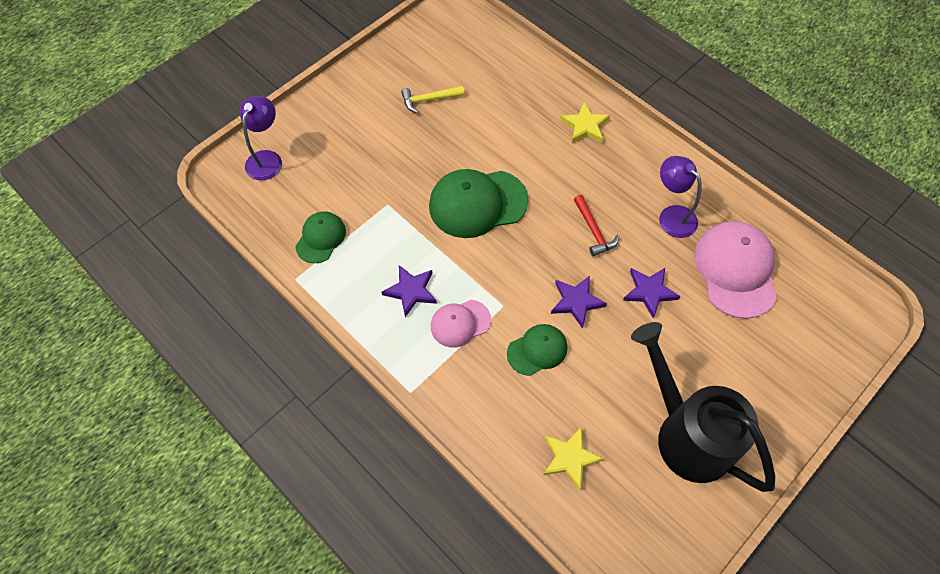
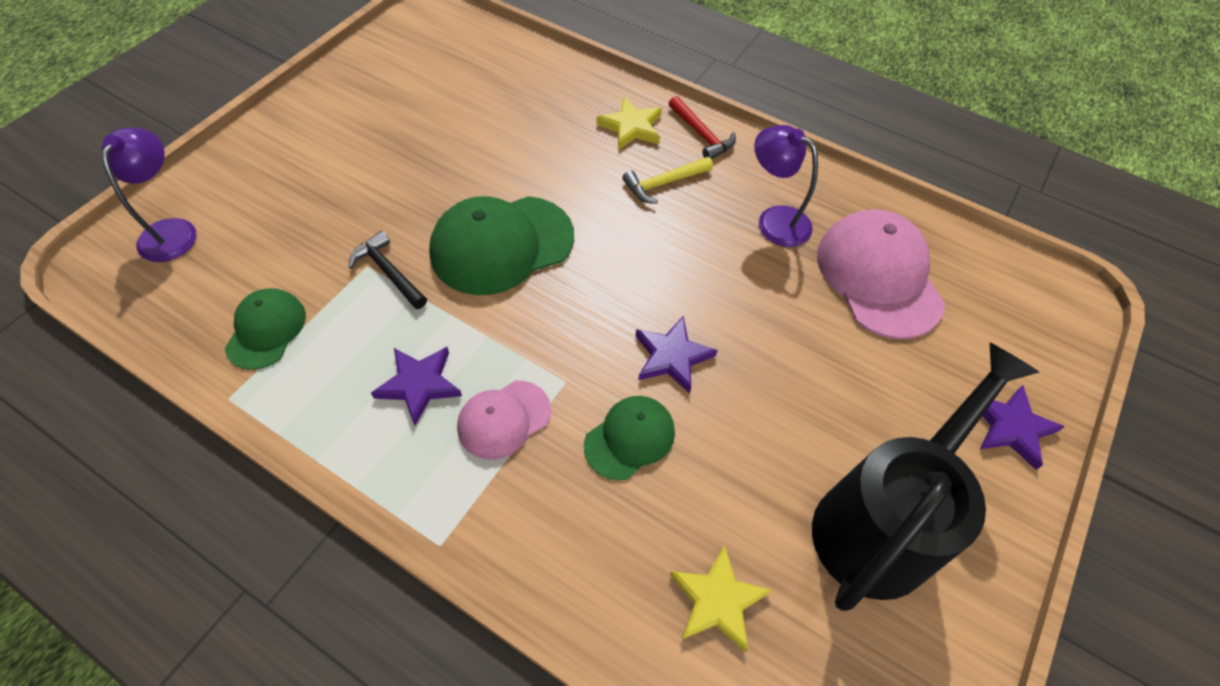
camera: 15 degrees left, 5 degrees down
yellow hammer [401,86,464,113] -> yellow hammer moved to [622,157,713,204]
red hammer [574,195,619,256] -> red hammer moved to [669,96,736,159]
purple star [623,268,680,318] -> purple star moved to [980,385,1065,470]
black watering can [631,322,775,492] -> black watering can turned 90 degrees clockwise [812,342,1039,611]
none -> black hammer [349,231,427,309]

